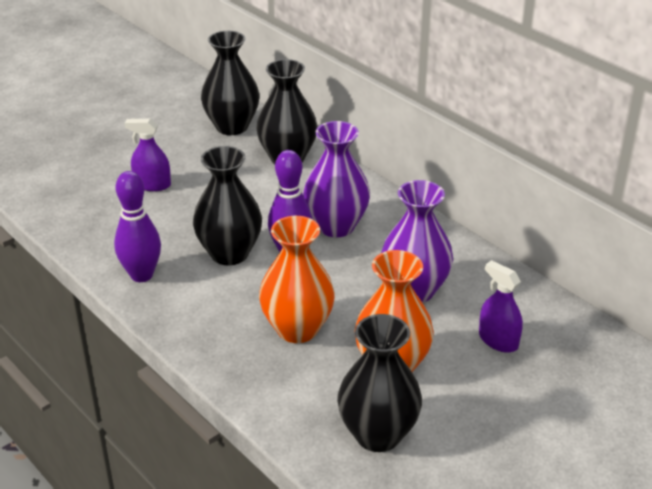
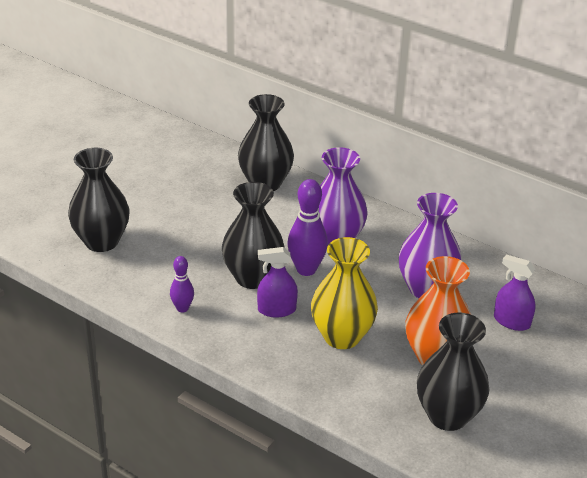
camera: 15 degrees left, 0 degrees up
purple bowling pin [114,171,161,282] -> purple bowling pin [170,256,194,313], size x0.58
purple spray bottle [125,119,171,191] -> purple spray bottle moved to [257,247,298,317]
black vase [201,31,260,135] -> black vase moved to [68,148,129,252]
orange vase [259,216,335,343] -> yellow vase [311,237,378,349]

